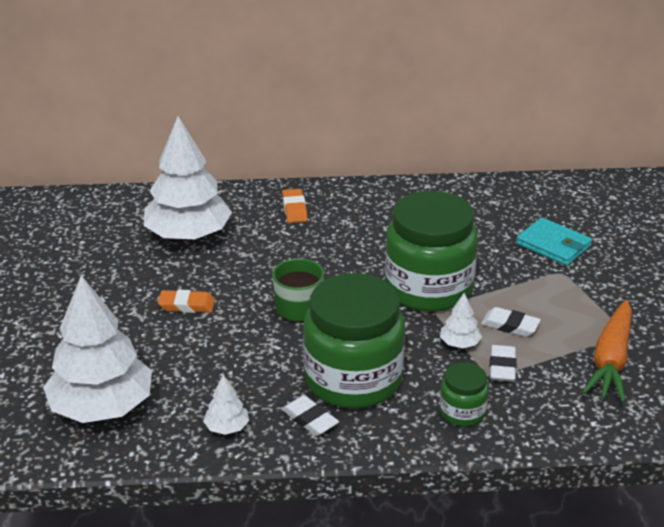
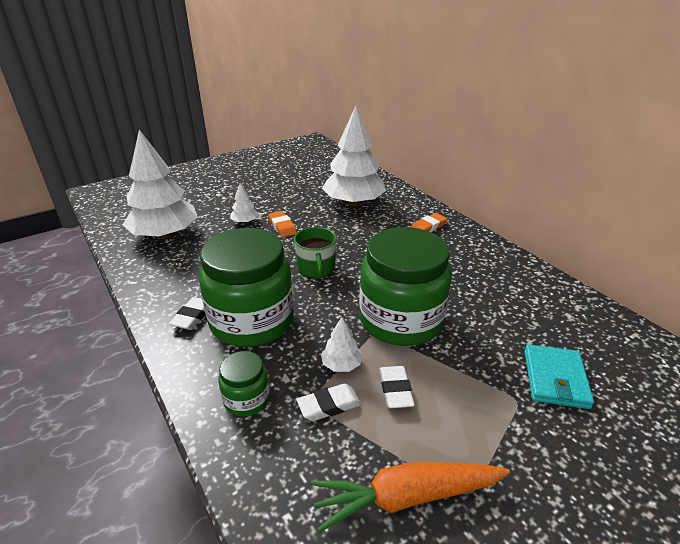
camera: 60 degrees right, 0 degrees up
white tree [203,375,249,435] -> white tree moved to [230,183,259,224]

